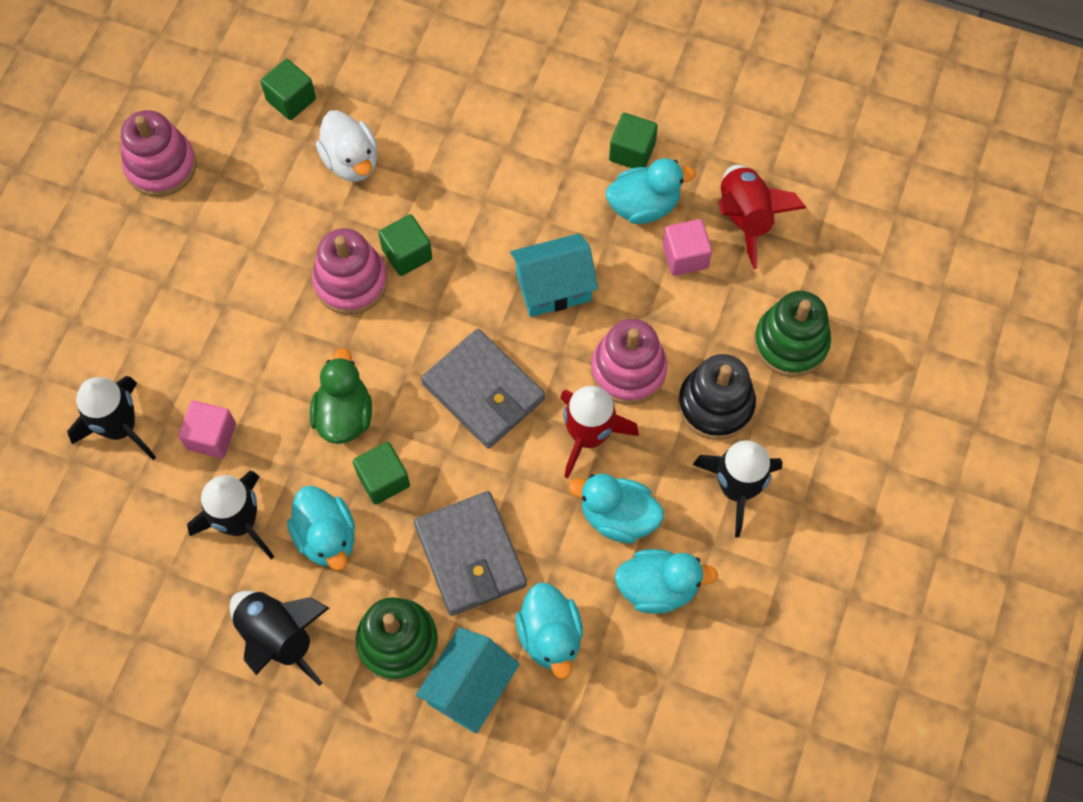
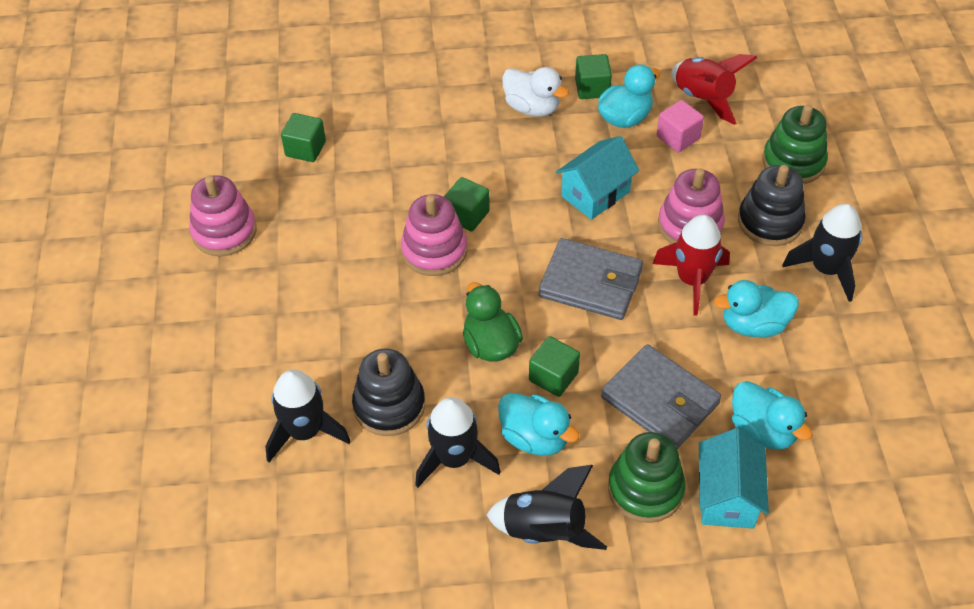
camera: 25 degrees left, 15 degrees down
pink cube [178,401,236,458] -> black stacking toy [352,349,425,436]
white duck [316,110,377,182] -> white duck moved to [502,67,569,117]
turquoise duck [615,549,718,614] -> none

